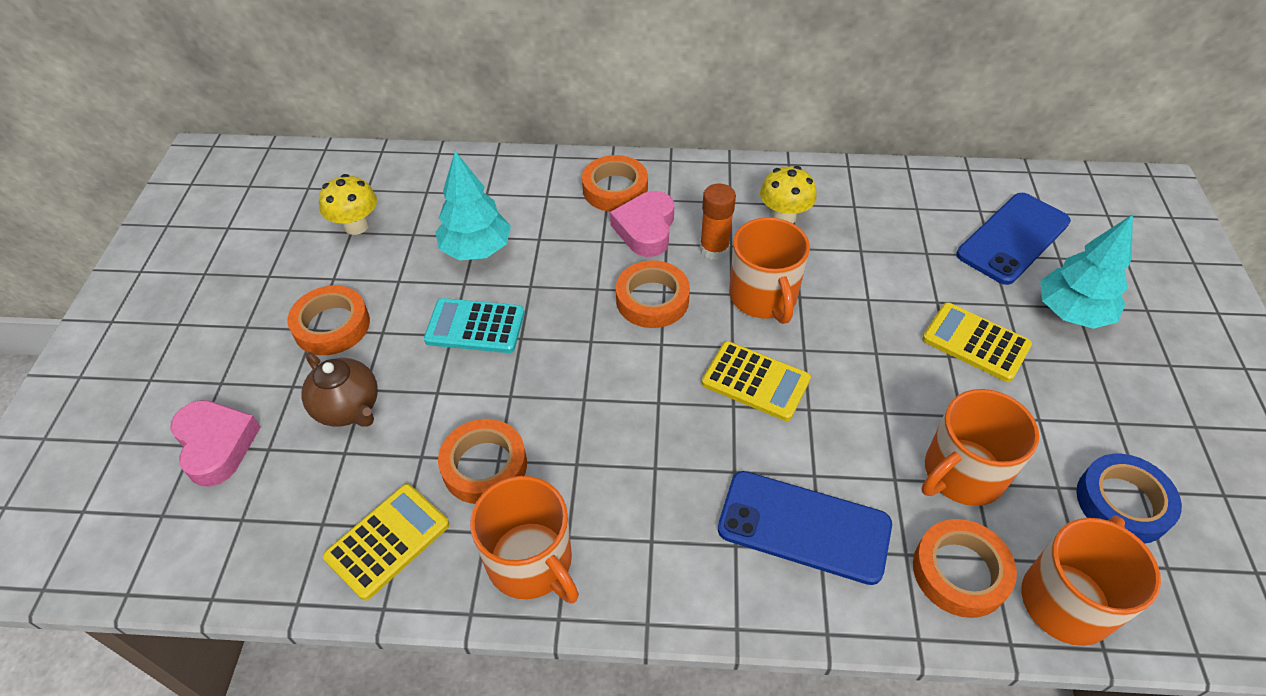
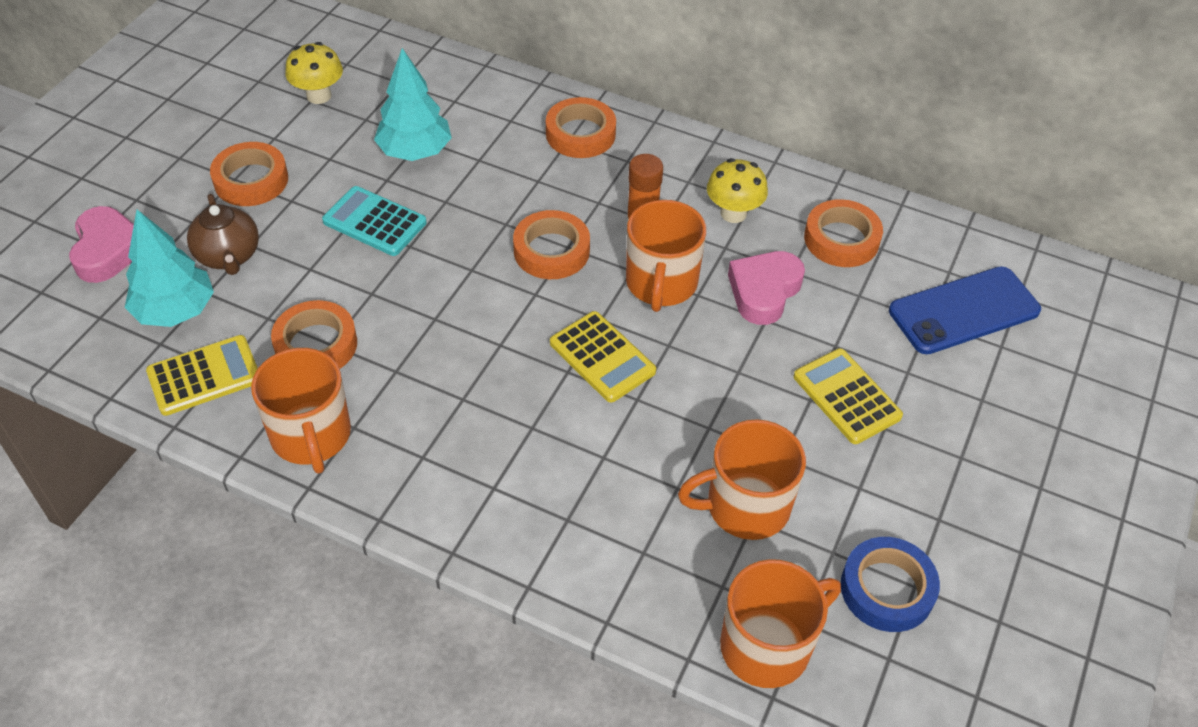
camera: 20 degrees right, 0 degrees up
pink heart [610,191,674,257] -> pink heart moved to [728,251,805,325]
blue phone [718,471,892,585] -> none
orange tape [913,519,1017,618] -> orange tape moved to [804,199,883,267]
turquoise tree [1040,214,1133,329] -> turquoise tree moved to [125,210,214,327]

